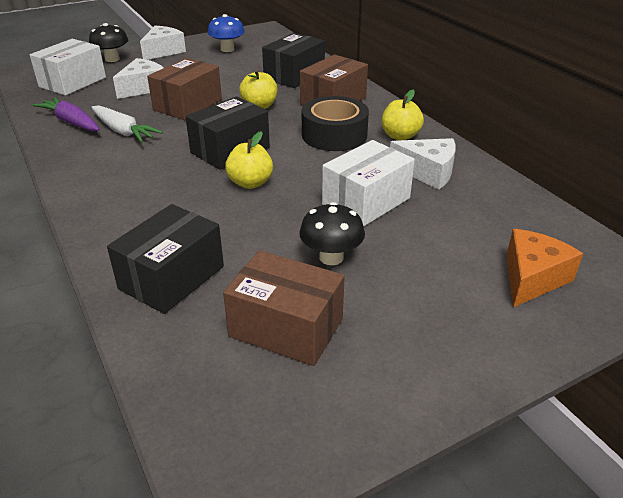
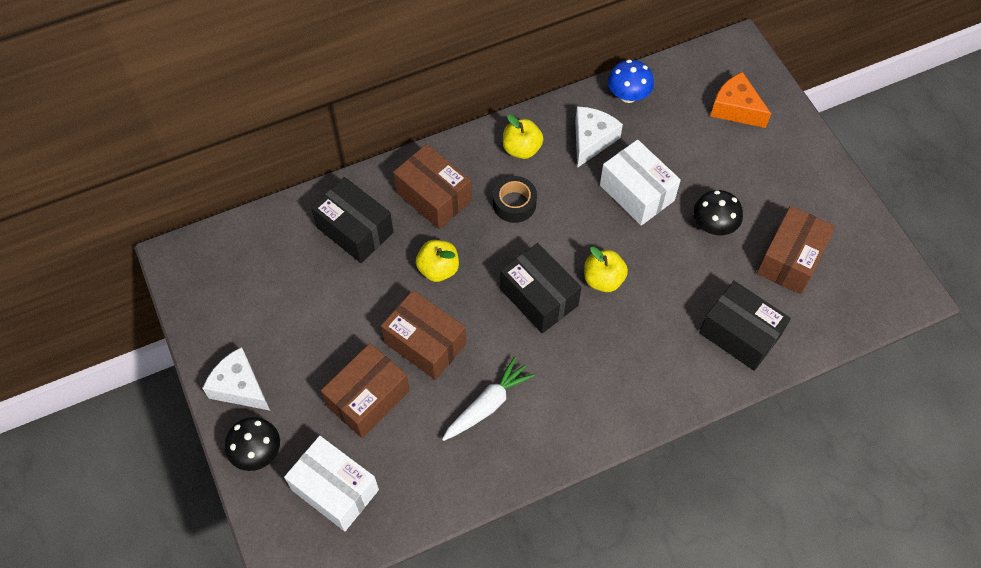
camera: 85 degrees left, 25 degrees up
purple carrot [33,97,100,131] -> none
white cheese [113,58,163,99] -> brown box [321,343,410,438]
blue mushroom [208,14,245,52] -> blue mushroom moved to [608,60,654,103]
black tape [302,96,369,151] -> black tape [493,176,537,223], size x0.66

